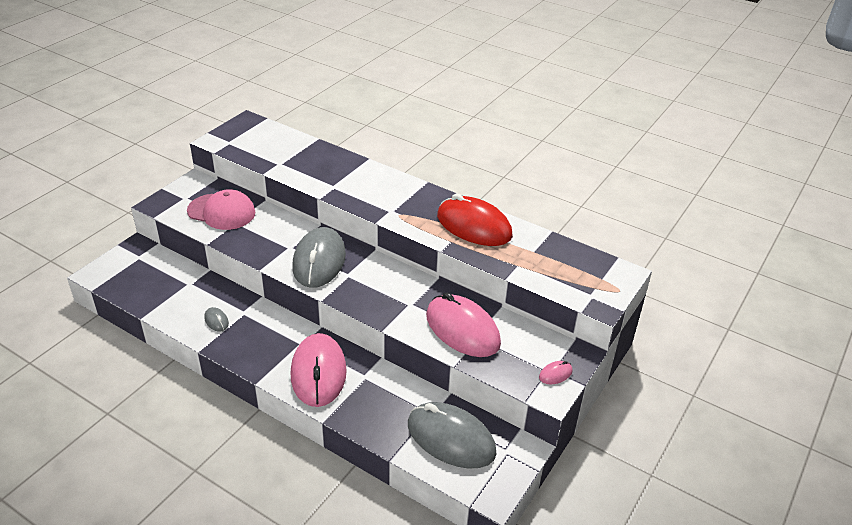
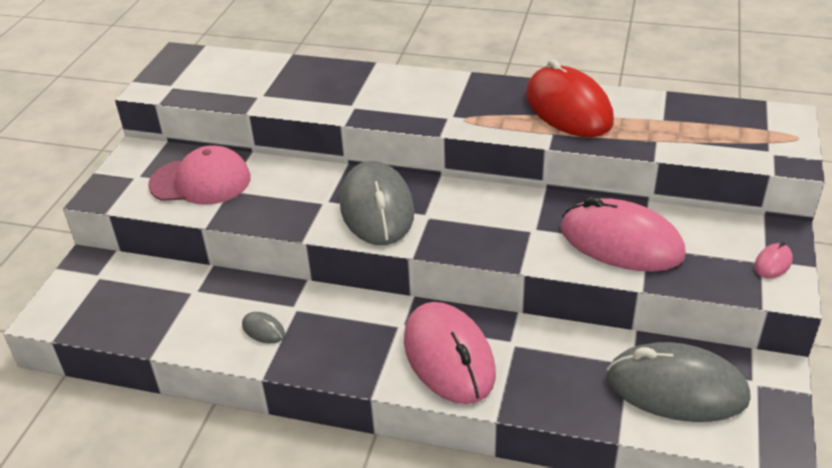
camera: 15 degrees left, 0 degrees up
red mouse [437,193,513,246] -> red mouse turned 45 degrees clockwise [526,59,614,137]

